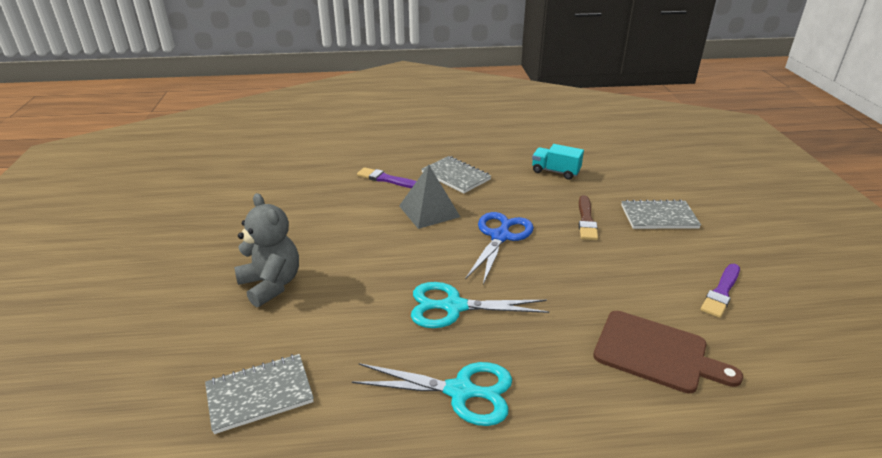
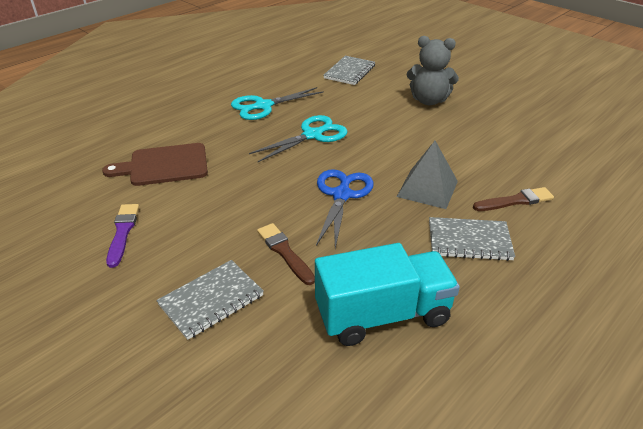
camera: 140 degrees right, 5 degrees up
purple brush [357,167,417,188] -> brown brush [473,187,554,211]
blue scissors [465,212,534,284] -> blue scissors turned 150 degrees counterclockwise [316,169,374,248]
turquoise truck [532,144,584,180] -> turquoise truck [315,243,460,346], size x1.79

